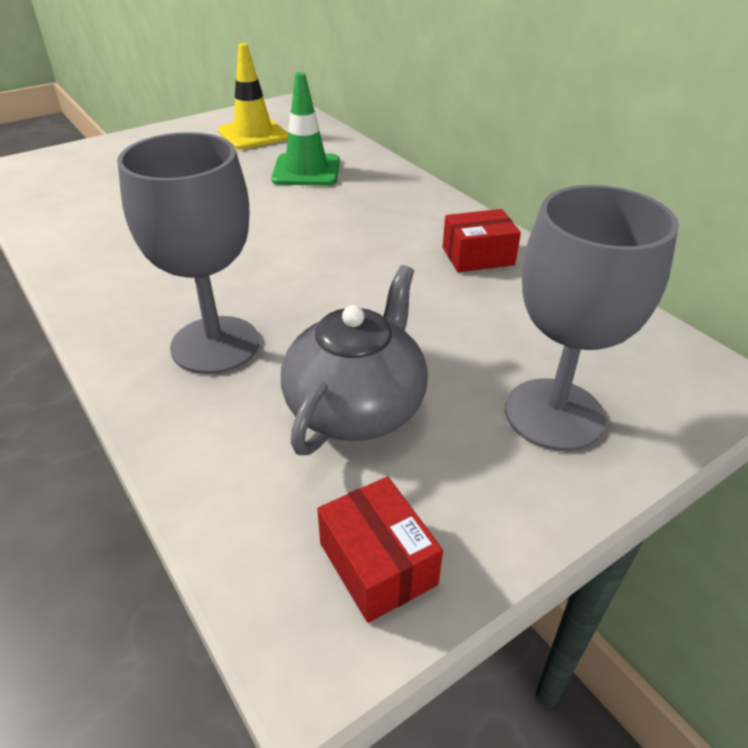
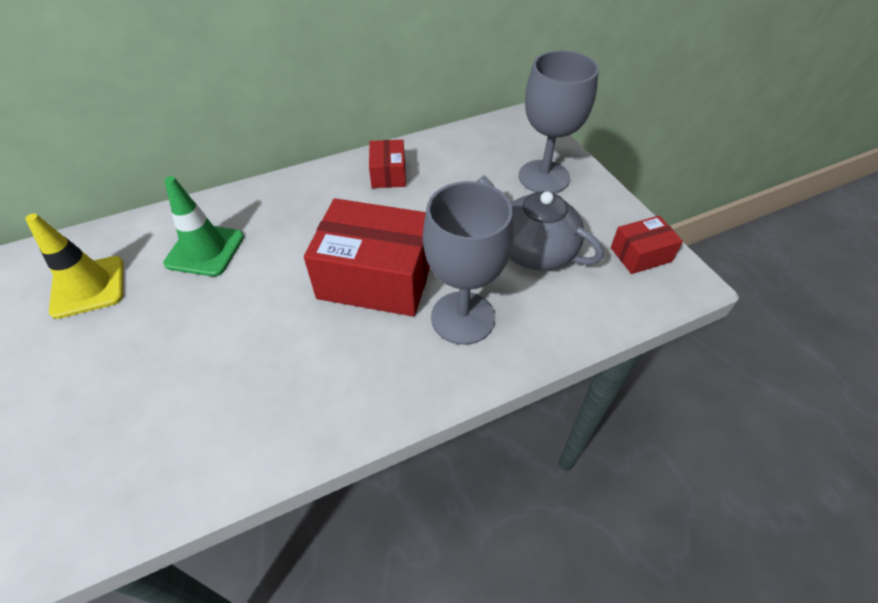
camera: 80 degrees left, 10 degrees up
none -> red box [304,198,430,317]

